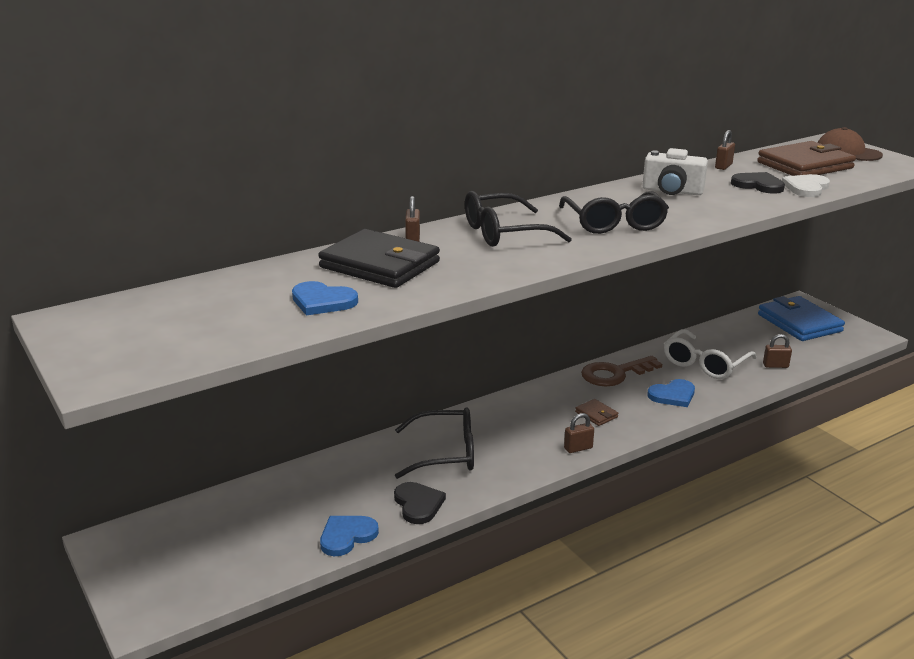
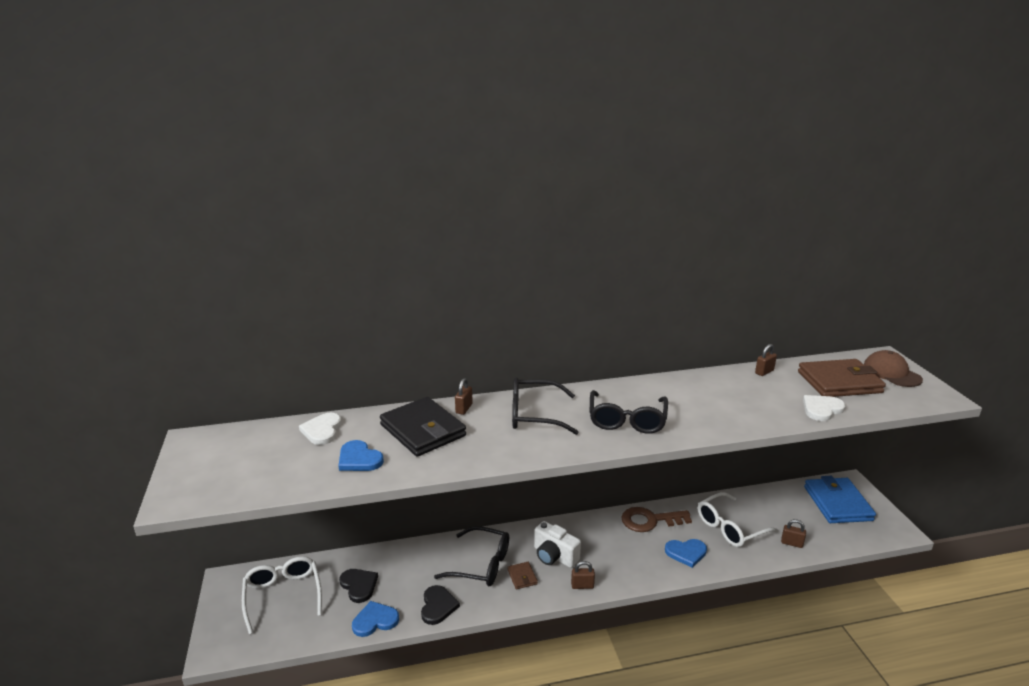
camera: 20 degrees right, 0 degrees up
brown wallet [575,399,618,426] -> brown wallet moved to [507,562,538,589]
white camera [642,148,708,195] -> white camera moved to [534,521,581,568]
black heart [731,172,785,194] -> black heart moved to [339,569,378,603]
none -> white glasses [242,556,322,635]
none -> white heart [299,413,342,445]

